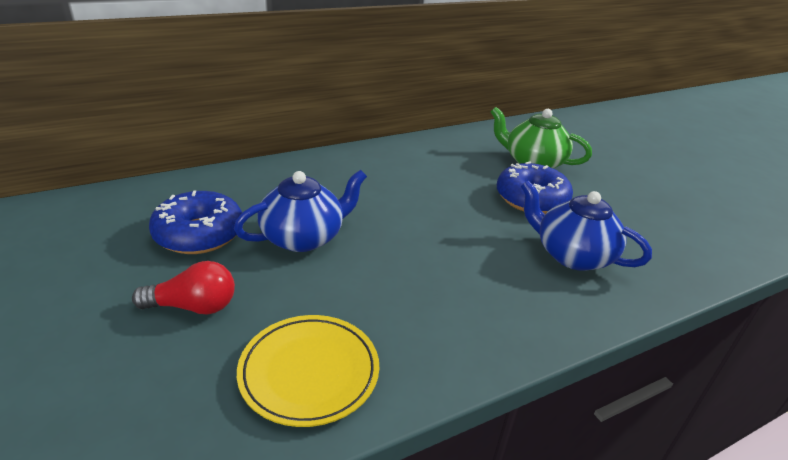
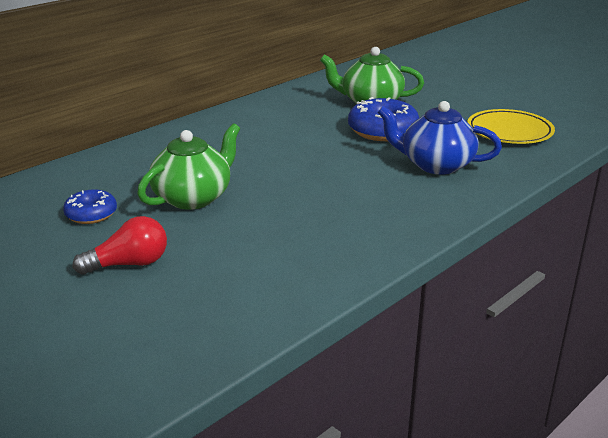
camera: 15 degrees left, 5 degrees down
blue donut [149,191,242,254] -> blue donut [63,189,117,224], size x0.59
blue teapot [234,170,367,252] -> green teapot [137,123,240,210]
yellow plate [237,315,379,427] -> yellow plate moved to [467,109,555,144]

